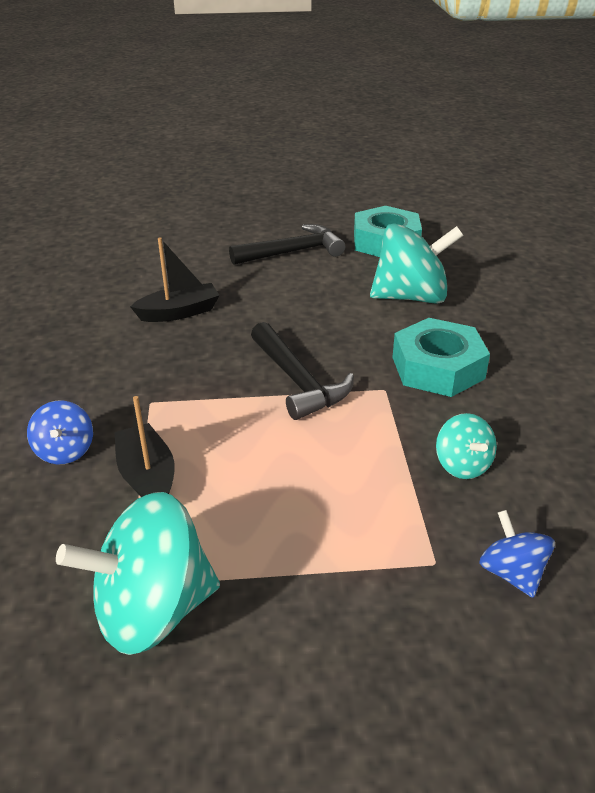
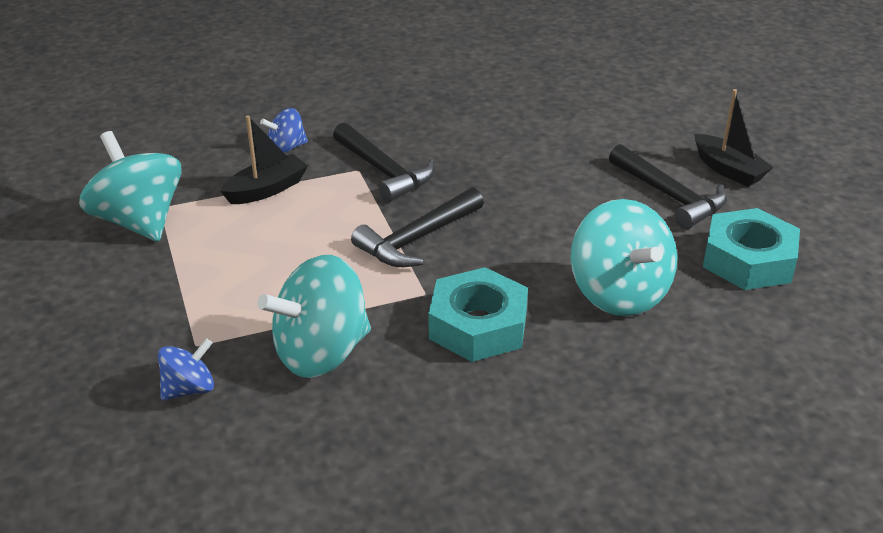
camera: 75 degrees right, 0 degrees up
black boat [130,237,220,322] -> black boat moved to [695,89,773,187]
turquoise spinning top [436,413,497,479] -> turquoise spinning top [257,255,371,378], size x1.94
none -> black hammer [333,123,435,202]

